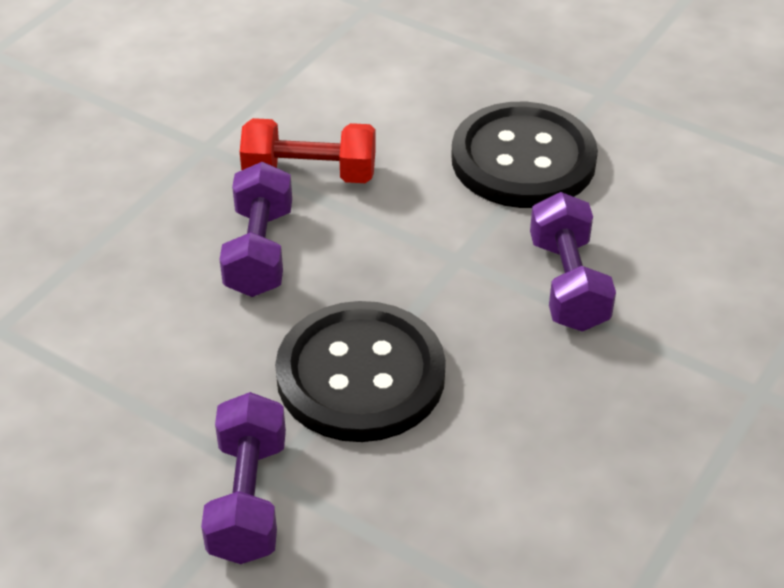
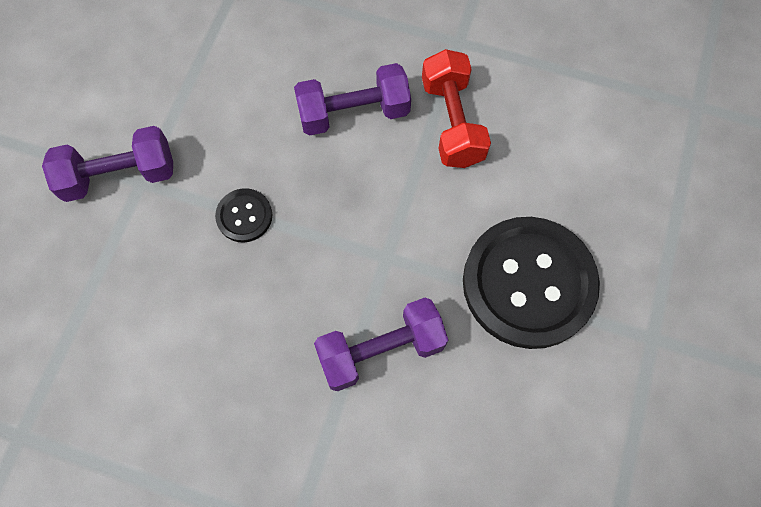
camera: 75 degrees right, 25 degrees up
black button [275,301,446,442] -> black button [215,188,272,243], size x0.44

